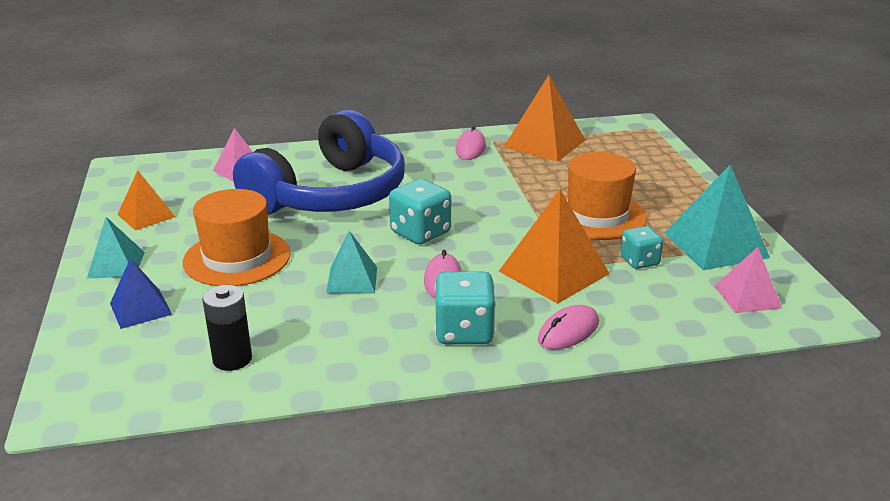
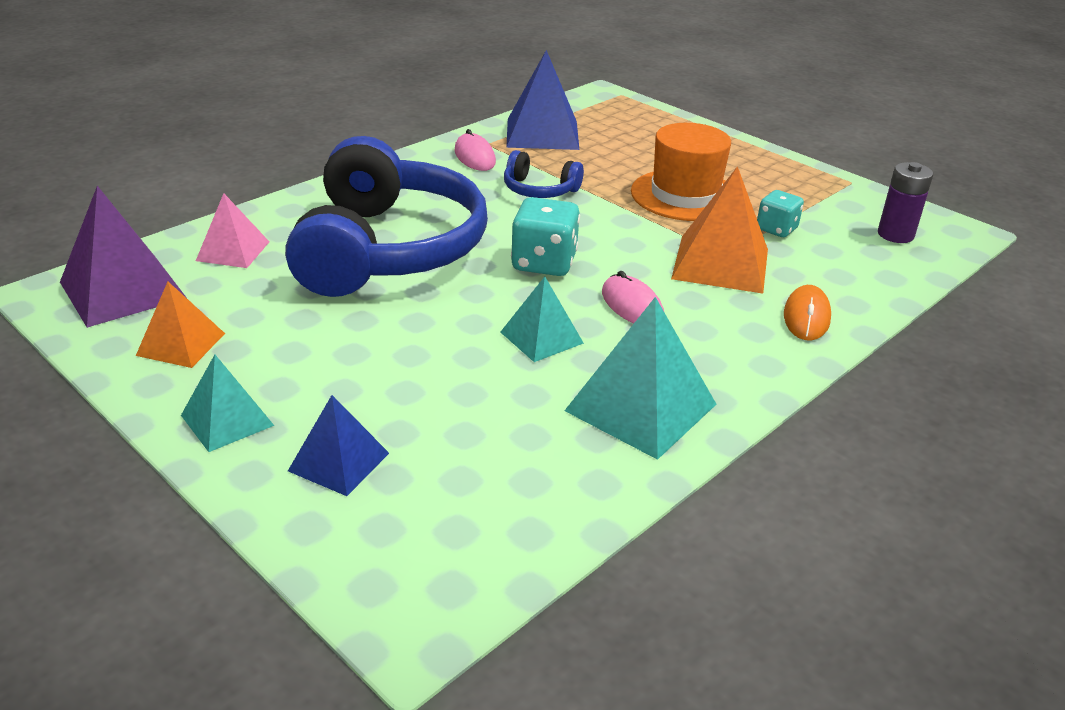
camera: 35 degrees left, 5 degrees up
orange hat [183,189,291,286] -> none
black battery [202,285,252,371] -> none
turquoise dice [435,271,496,344] -> none
orange pyramid [504,75,585,162] -> blue pyramid [506,50,579,150]
pink mouse [538,305,599,350] -> orange mouse [784,285,831,341]
turquoise pyramid [664,165,770,270] -> turquoise pyramid moved to [564,297,716,460]
pink pyramid [715,247,782,313] -> purple battery [878,162,933,243]
none -> purple pyramid [60,186,187,328]
none -> blue headphones [504,150,584,198]

